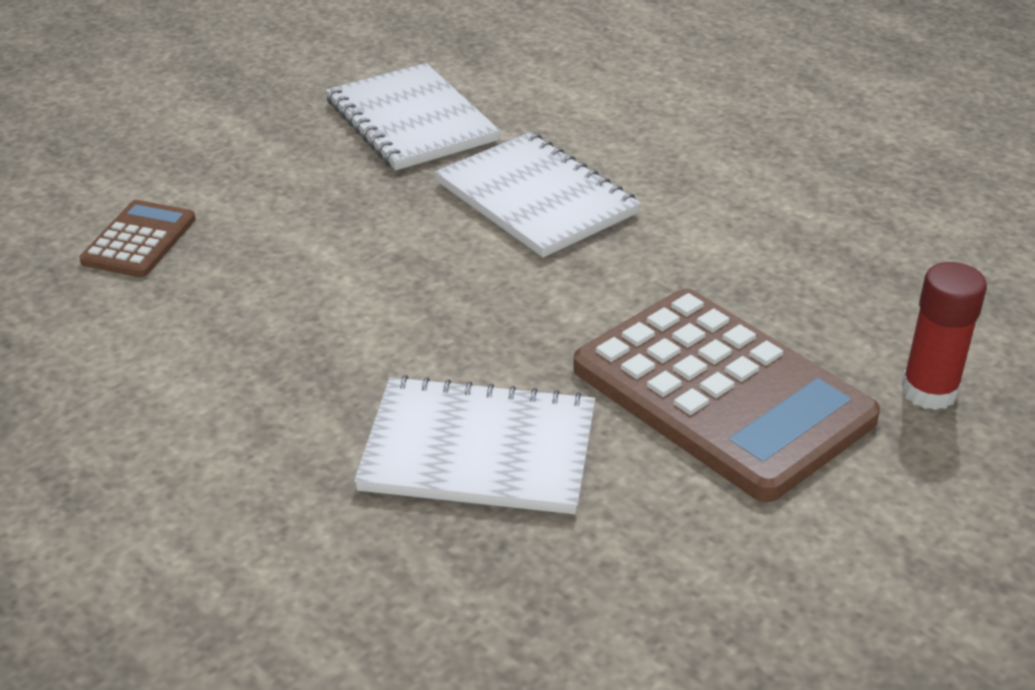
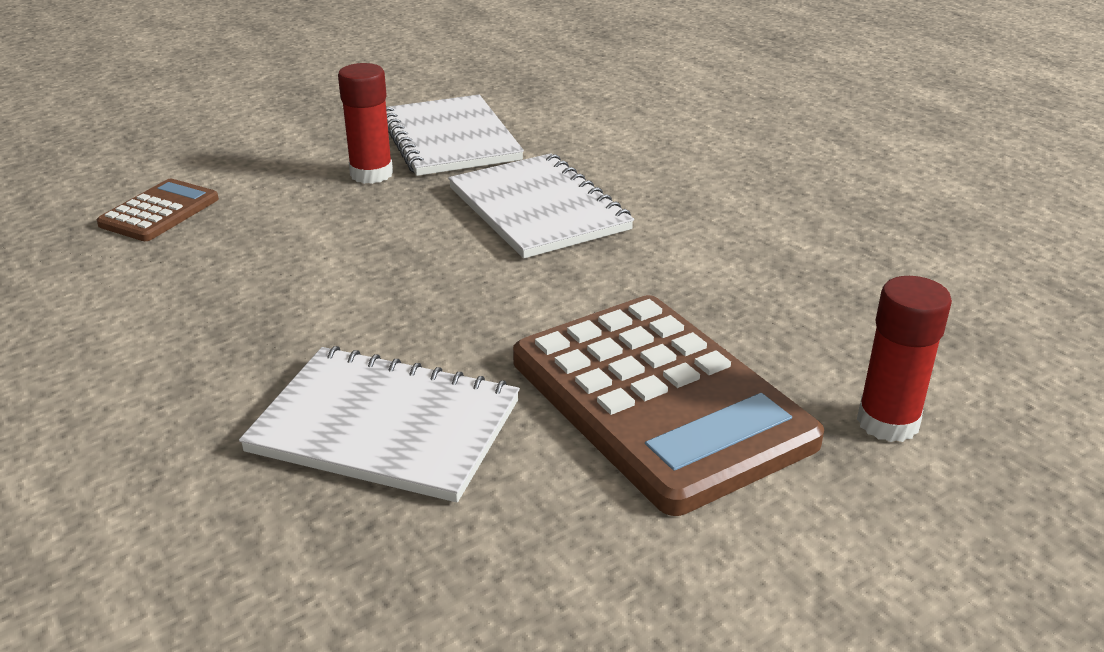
camera: 10 degrees right, 5 degrees down
none -> red glue stick [338,63,393,184]

